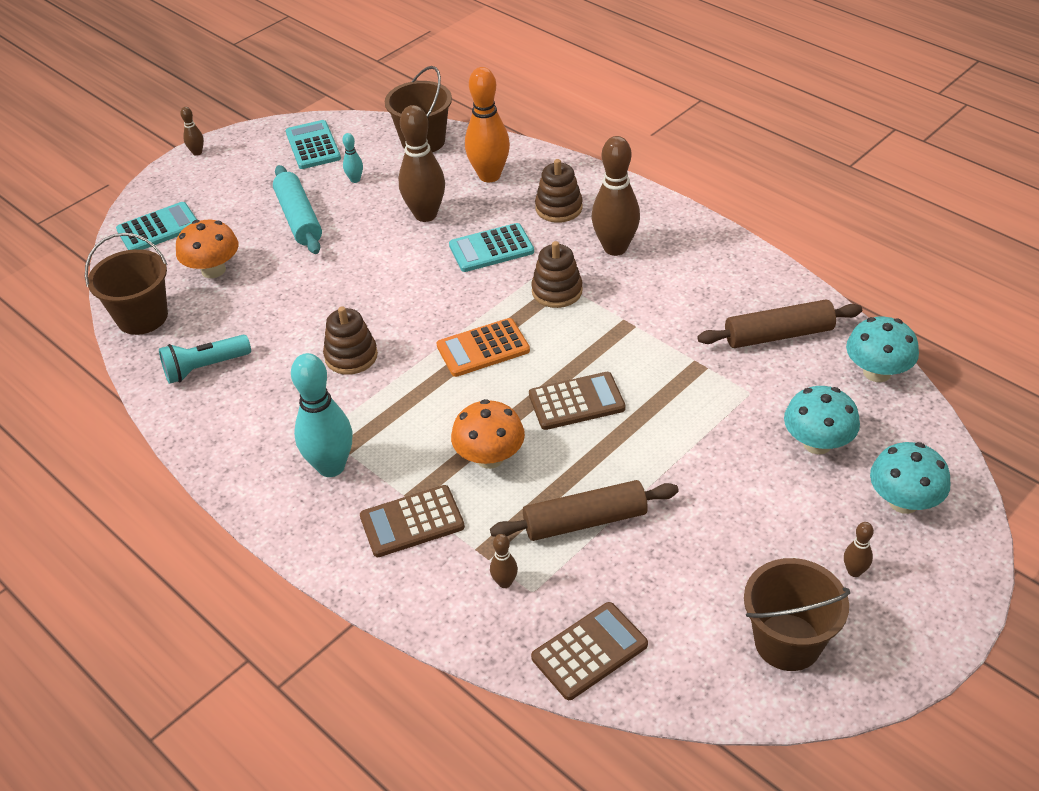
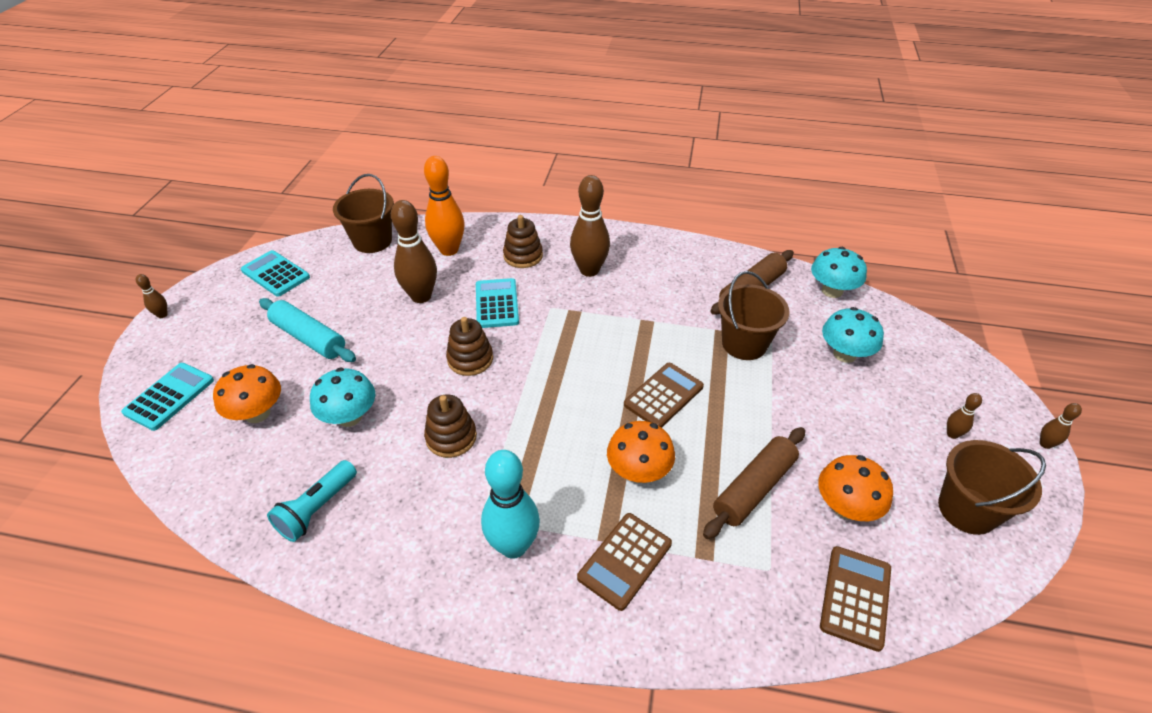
camera: 35 degrees left, 0 degrees up
brown bucket [85,233,168,335] -> brown bucket moved to [718,271,790,360]
turquoise bowling pin [342,133,363,183] -> none
orange calculator [437,318,530,377] -> none
turquoise calculator [449,223,534,272] -> turquoise calculator turned 135 degrees clockwise [476,278,519,328]
brown bowling pin [490,534,518,588] -> brown bowling pin moved to [1040,403,1082,449]
brown stacking toy [531,241,583,308] -> brown stacking toy moved to [446,317,493,376]
turquoise mushroom [870,442,950,514] -> turquoise mushroom moved to [310,367,376,427]
none -> orange mushroom [818,455,893,521]

